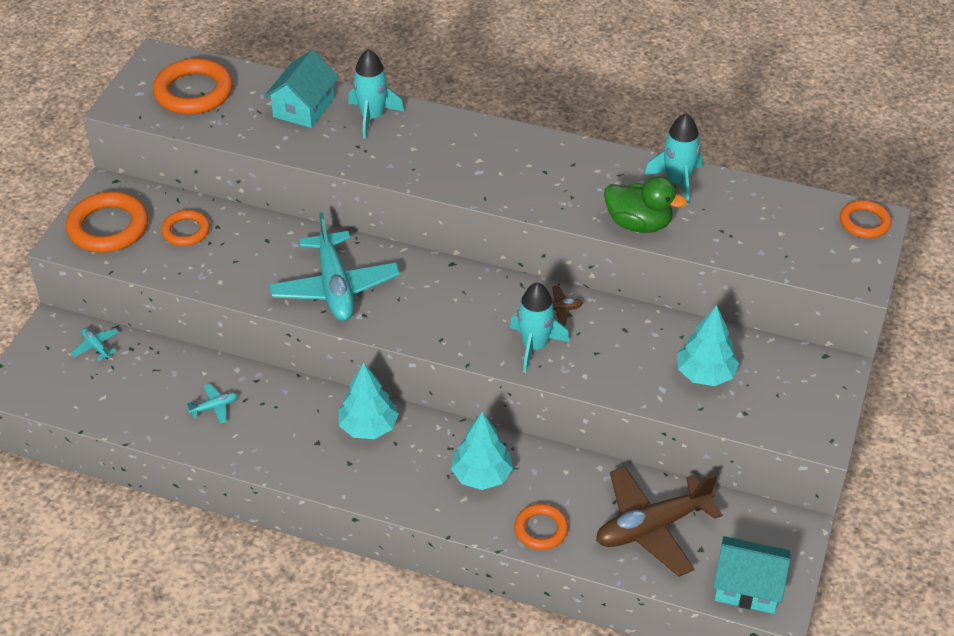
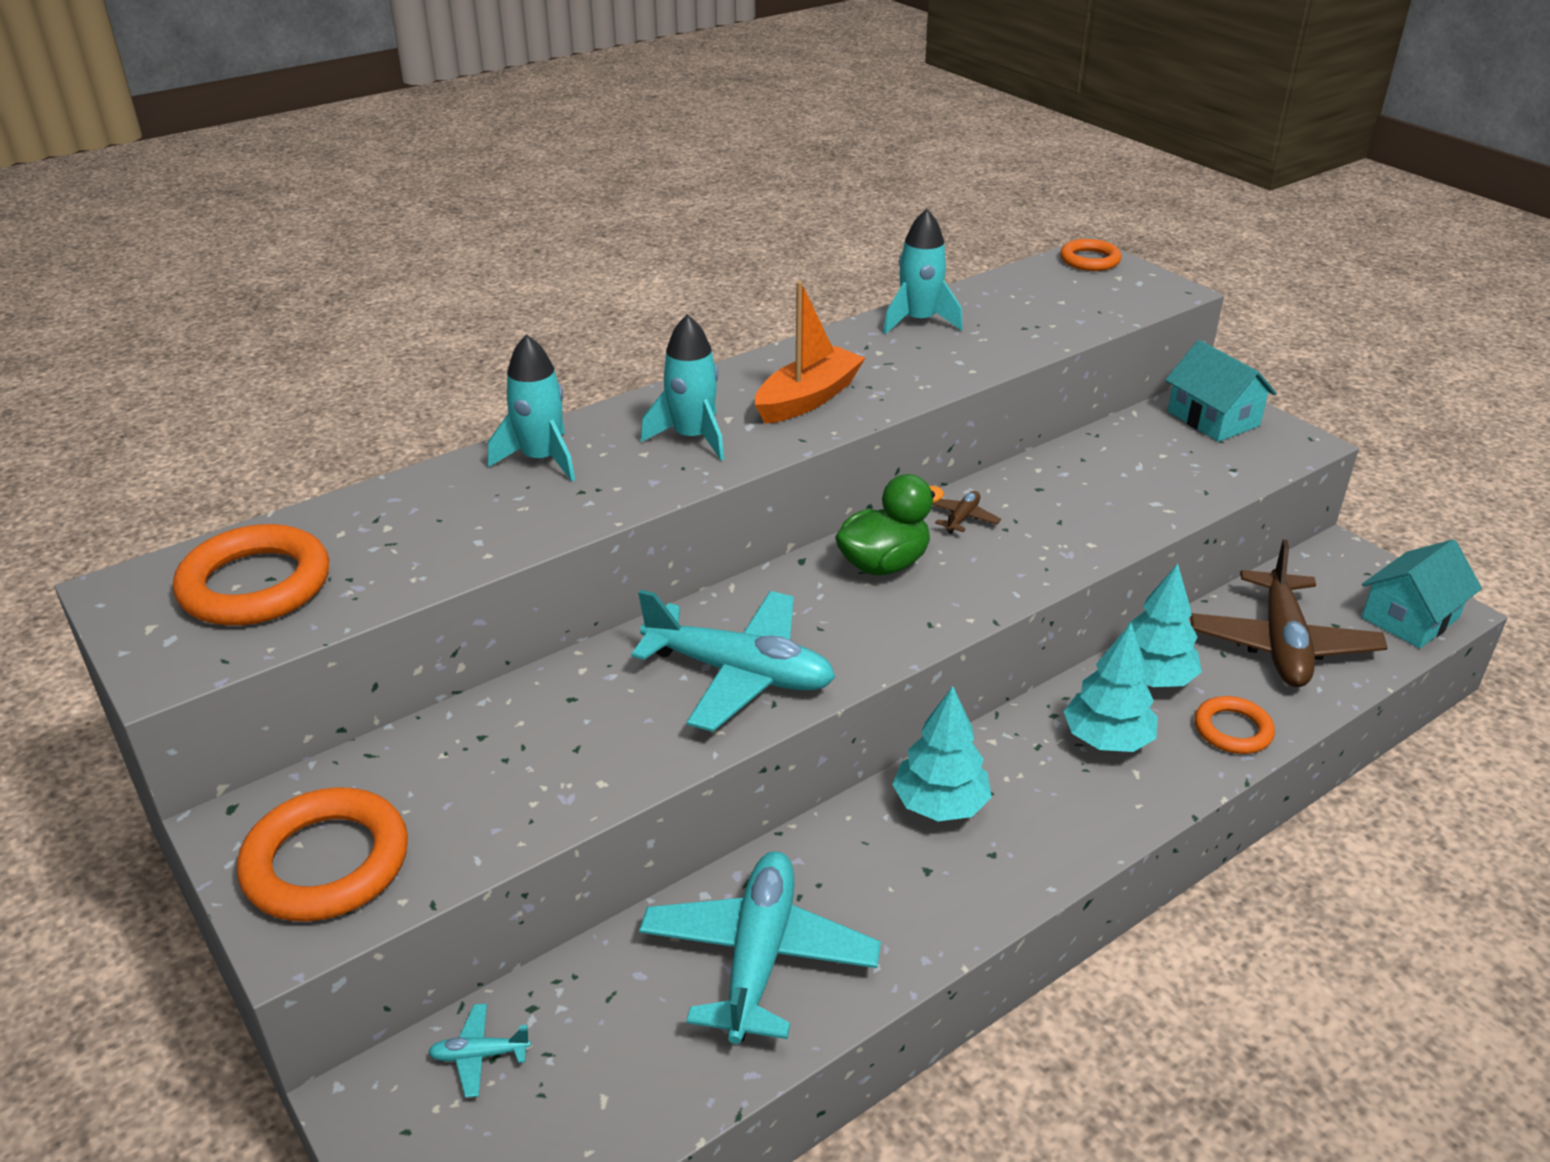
camera: 55 degrees left, 10 degrees down
orange ring [161,210,210,246] -> none
turquoise plane [187,384,238,424] -> turquoise plane [639,851,881,1044], size x2.43
turquoise house [264,50,339,128] -> turquoise house moved to [1165,340,1277,442]
turquoise rocket [510,282,570,372] -> turquoise rocket moved to [641,314,724,460]
green duck [604,176,687,233] -> green duck moved to [835,474,944,575]
turquoise tree [677,305,739,386] -> turquoise tree moved to [1128,564,1202,687]
none -> orange boat [755,281,865,424]

